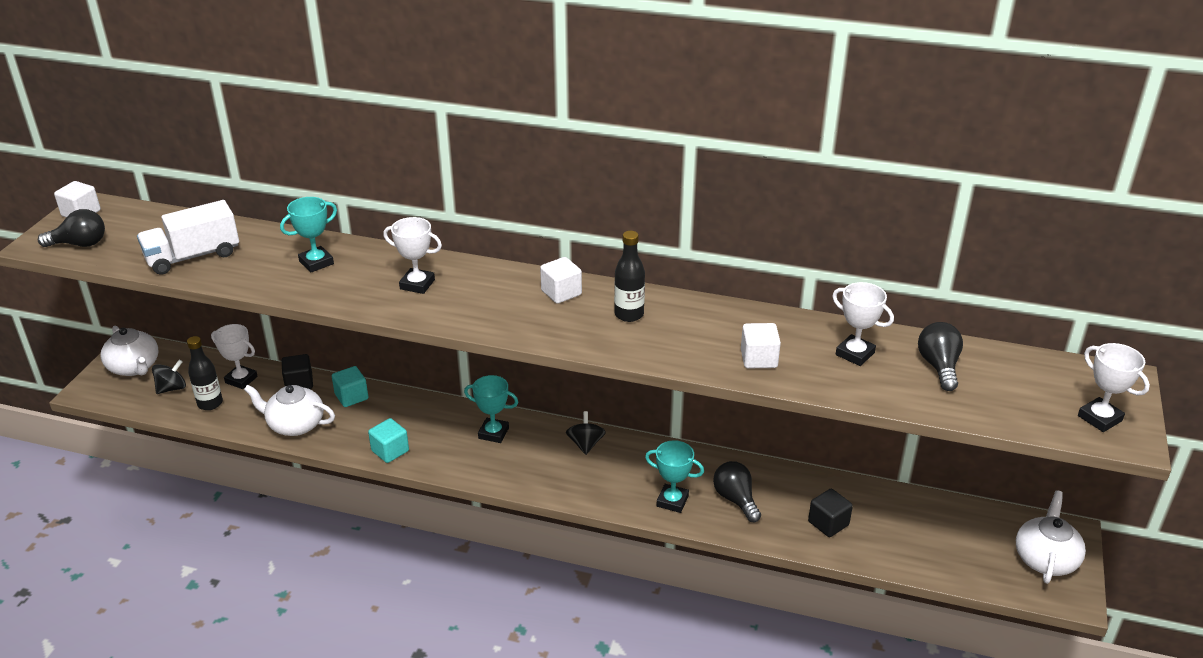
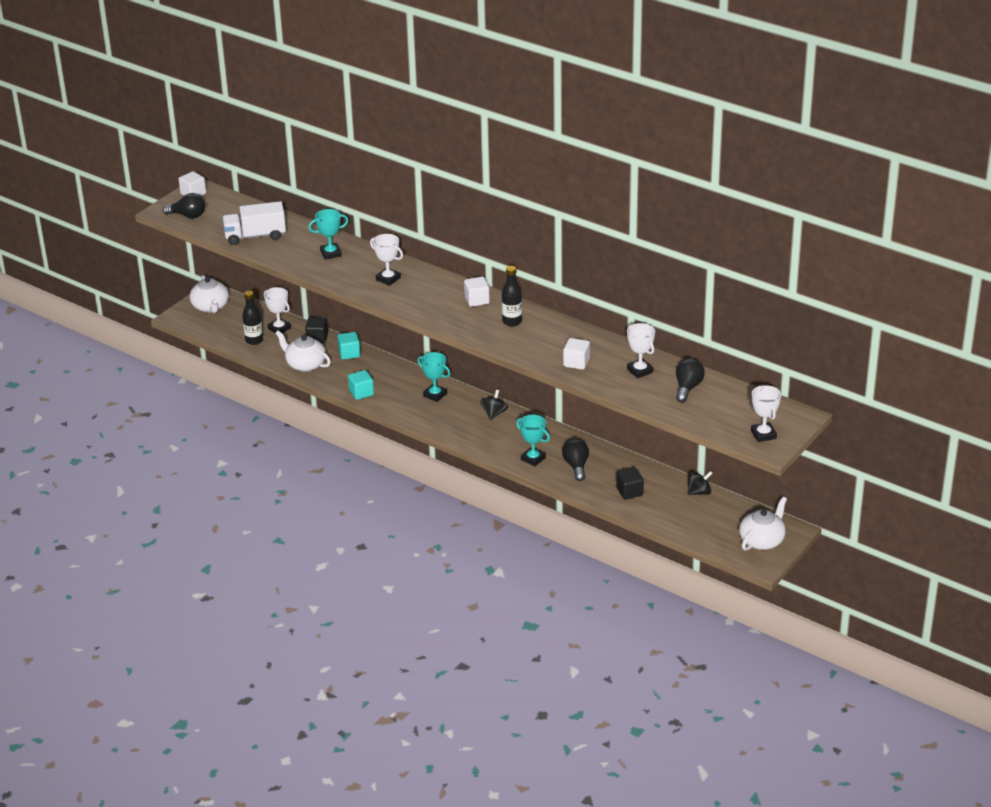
camera: 20 degrees right, 0 degrees up
black spinning top [152,360,186,394] -> black spinning top moved to [688,471,713,495]

